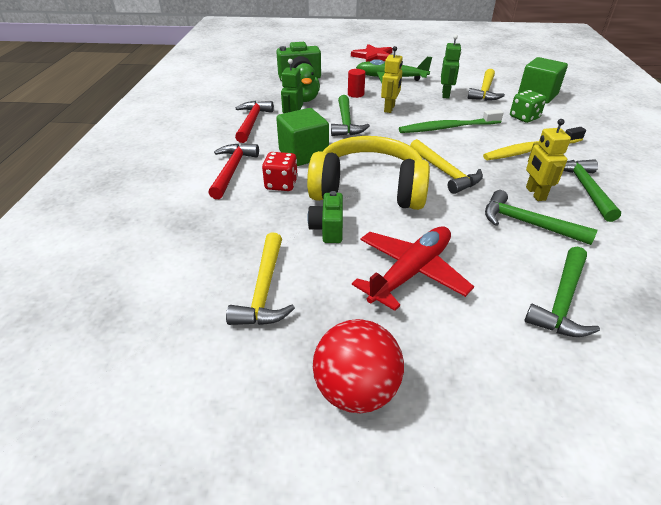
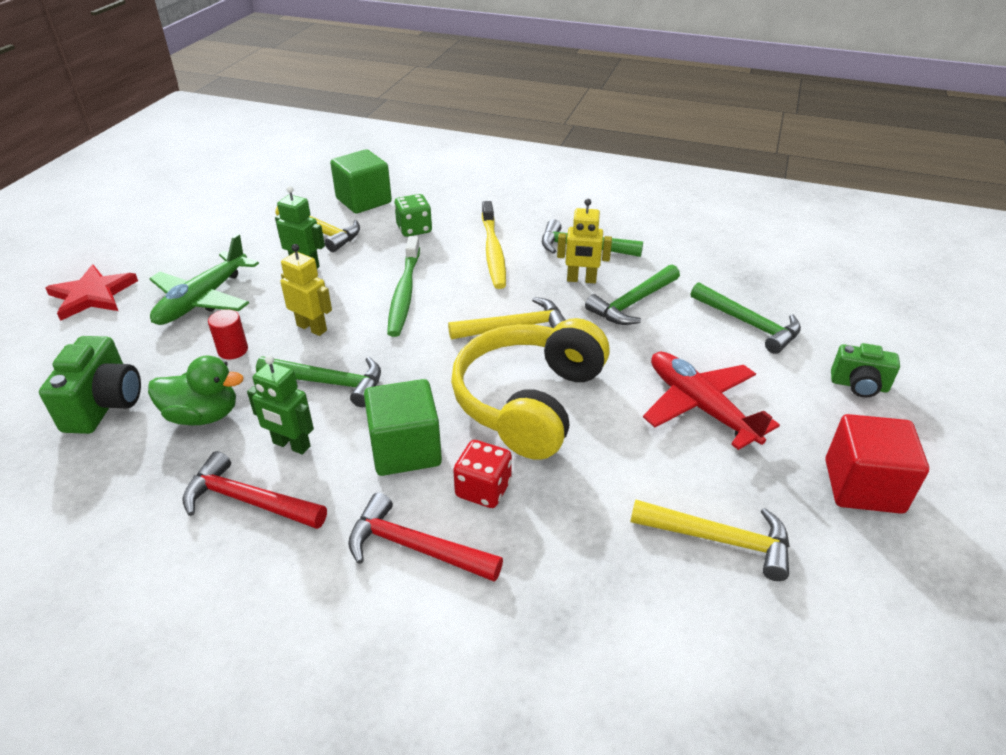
camera: 75 degrees left, 0 degrees up
green camera [307,191,343,243] -> green camera moved to [831,343,900,398]
red ball [313,319,404,413] -> red cube [825,414,929,514]

